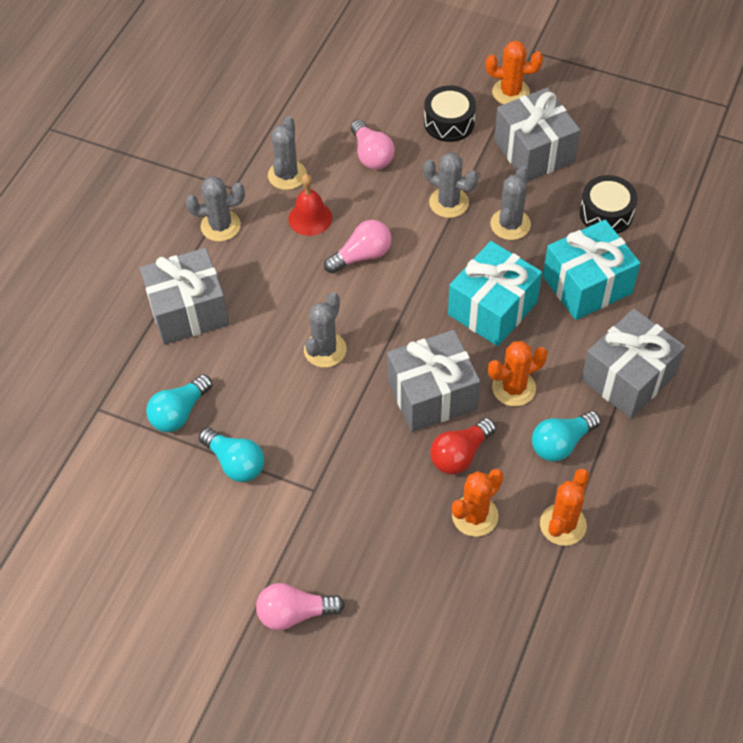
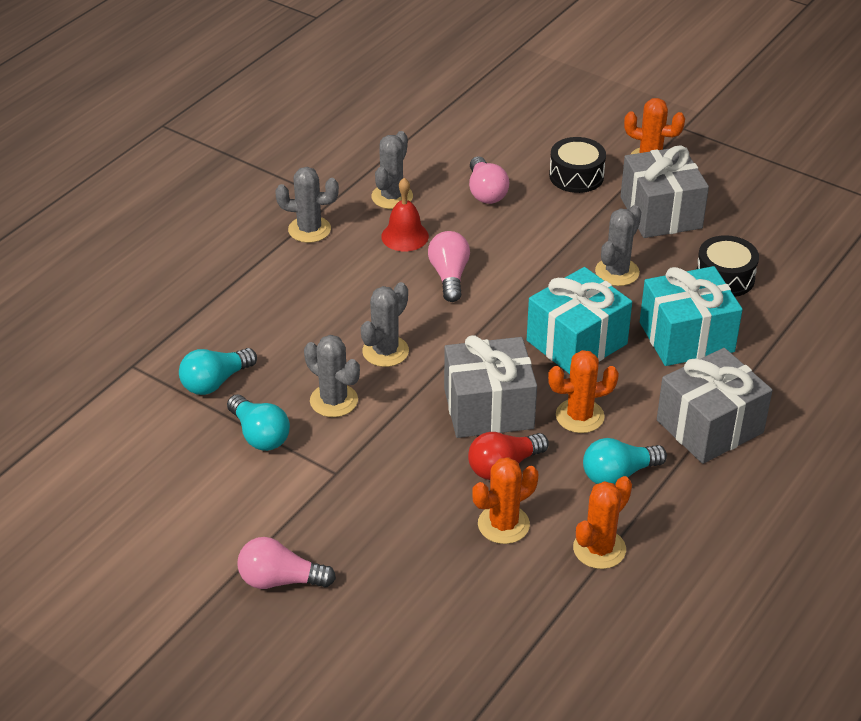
camera: 10 degrees right, 15 degrees down
grey gift [140,248,230,345] -> none
pink light bulb [324,220,391,274] -> pink light bulb turned 75 degrees counterclockwise [428,231,470,302]
grey cactus [423,152,478,218] -> grey cactus moved to [304,335,360,417]

